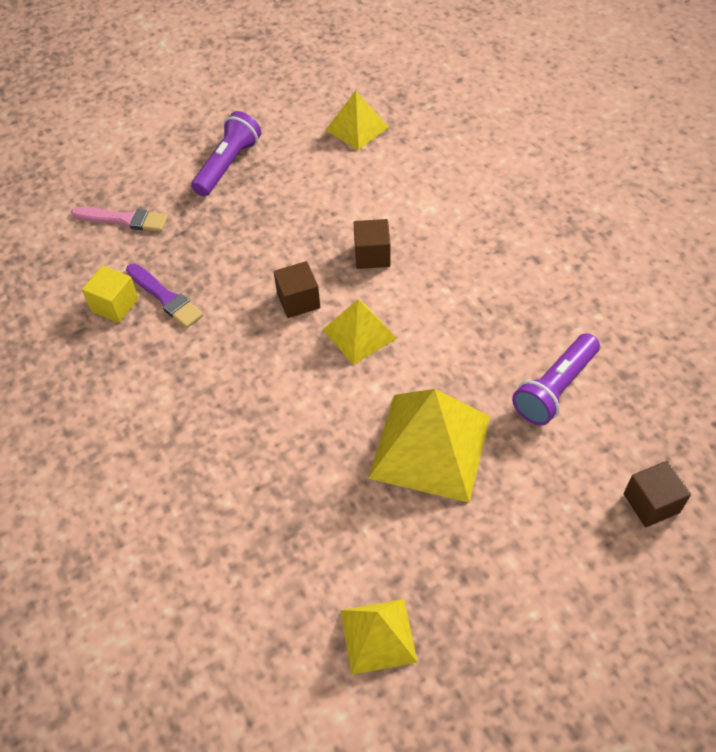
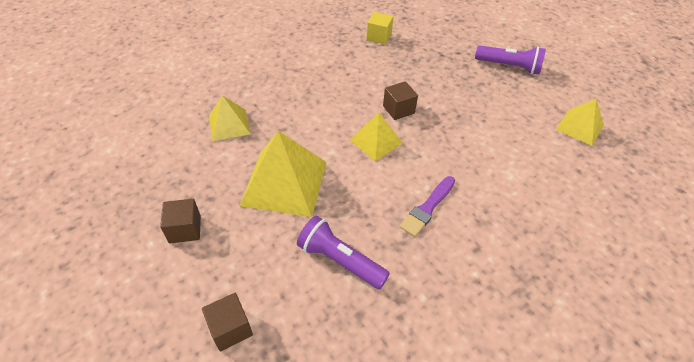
camera: 80 degrees right, 5 degrees down
pink brush [71,207,168,232] -> none
purple brush [126,263,203,328] -> purple brush moved to [400,176,455,237]
yellow pyramid [340,599,418,675] -> yellow pyramid moved to [209,95,251,141]
brown cube [354,219,390,269] -> brown cube moved to [160,199,201,244]

